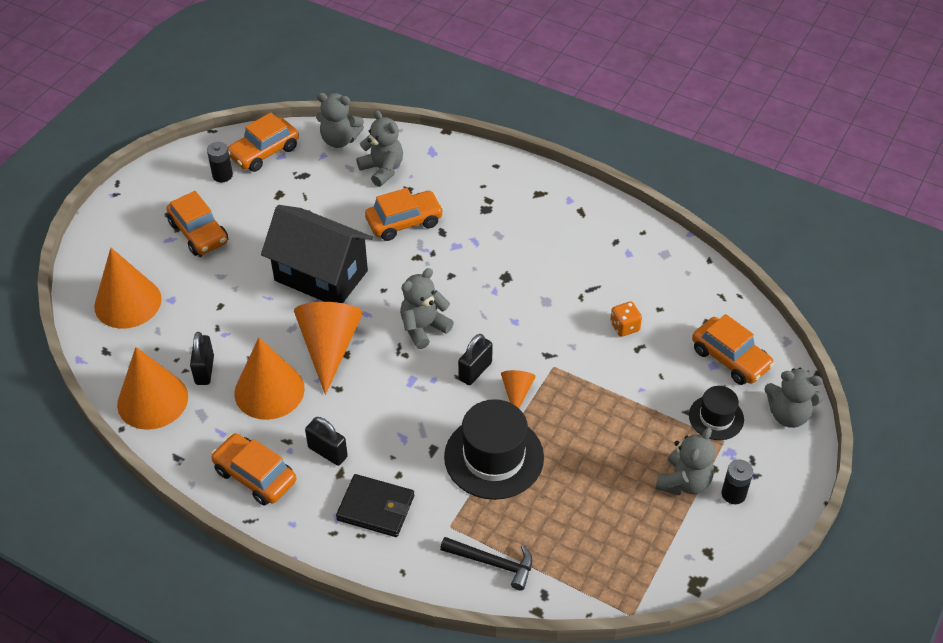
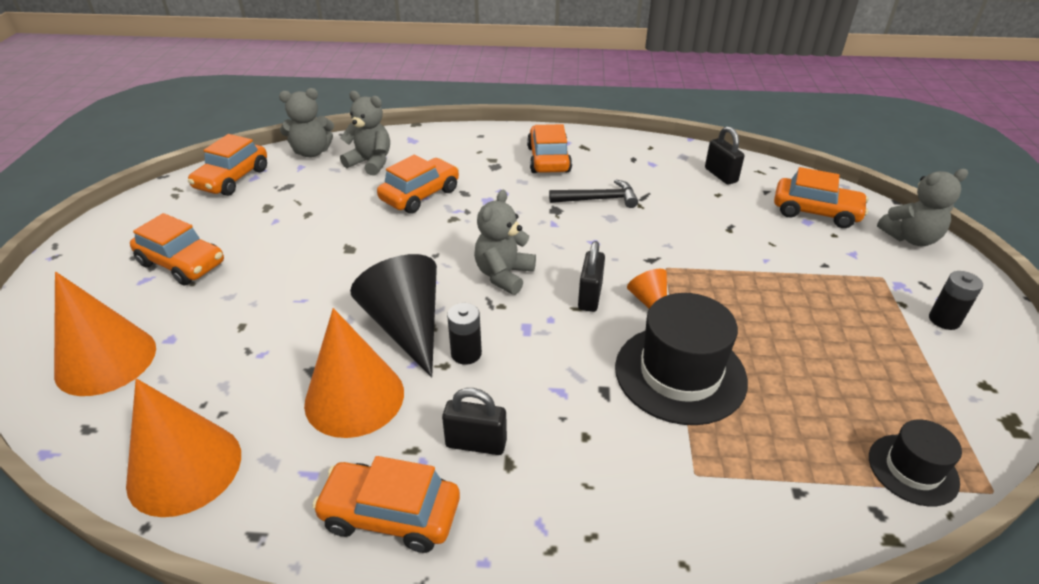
camera: 25 degrees left, 10 degrees down
black padlock [190,332,214,385] -> black padlock moved to [705,126,745,185]
black battery [207,142,233,182] -> black battery moved to [447,303,482,365]
black house [261,205,373,303] -> none
orange cone [294,302,363,395] -> black cone [350,254,437,378]
black wallet [336,474,414,537] -> none
black hammer [440,537,532,591] -> black hammer moved to [549,179,638,208]
orange dice [610,302,642,337] -> none
grey teddy bear [655,428,715,495] -> none
black hat [689,386,744,440] -> black hat moved to [869,419,962,507]
none -> orange car [527,124,572,173]

